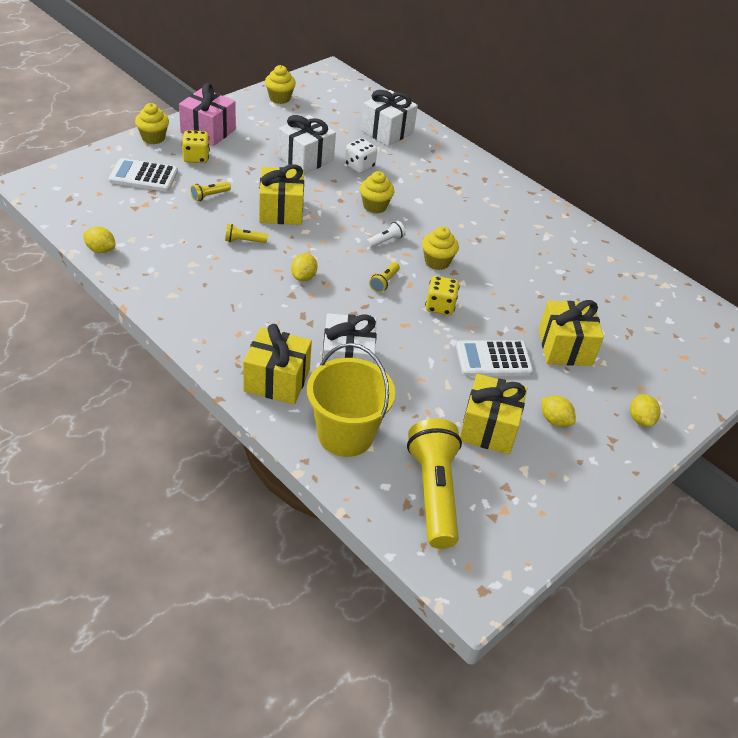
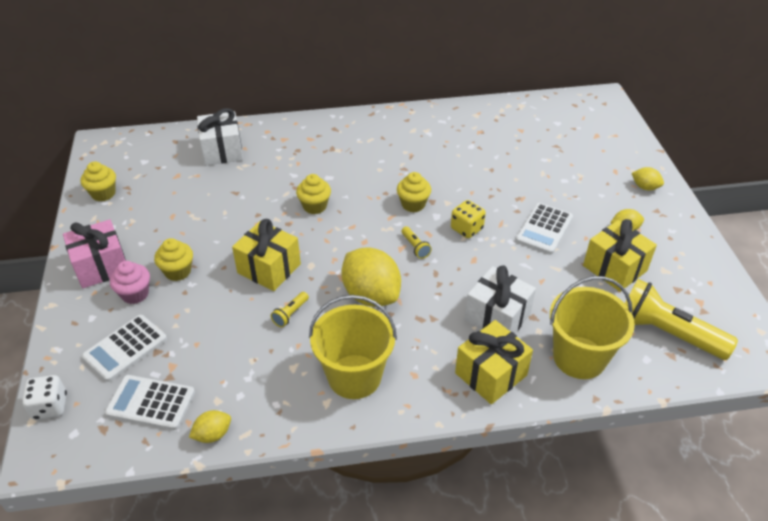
camera: 50 degrees left, 0 degrees up
yellow cupcake [135,103,169,144] -> yellow cupcake moved to [154,238,193,281]
yellow dice [182,130,210,163] -> pink cupcake [110,261,150,304]
yellow flashlight [191,182,231,201] -> none
white gift [278,115,336,174] -> none
yellow lemon [291,253,317,281] -> yellow lemon [341,247,401,307], size x2.09
white dice [345,138,377,173] -> white dice moved to [22,375,67,420]
white flashlight [366,221,406,248] -> none
yellow gift [539,300,604,366] -> none
none -> white calculator [105,375,195,430]
none -> yellow bucket [309,295,397,399]

